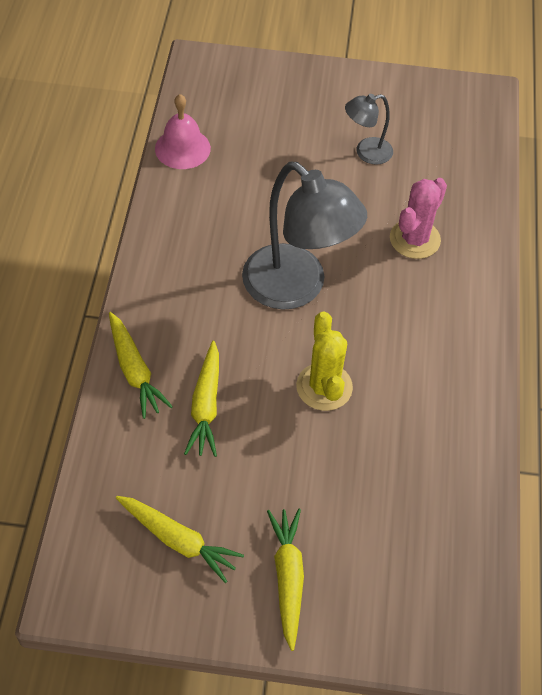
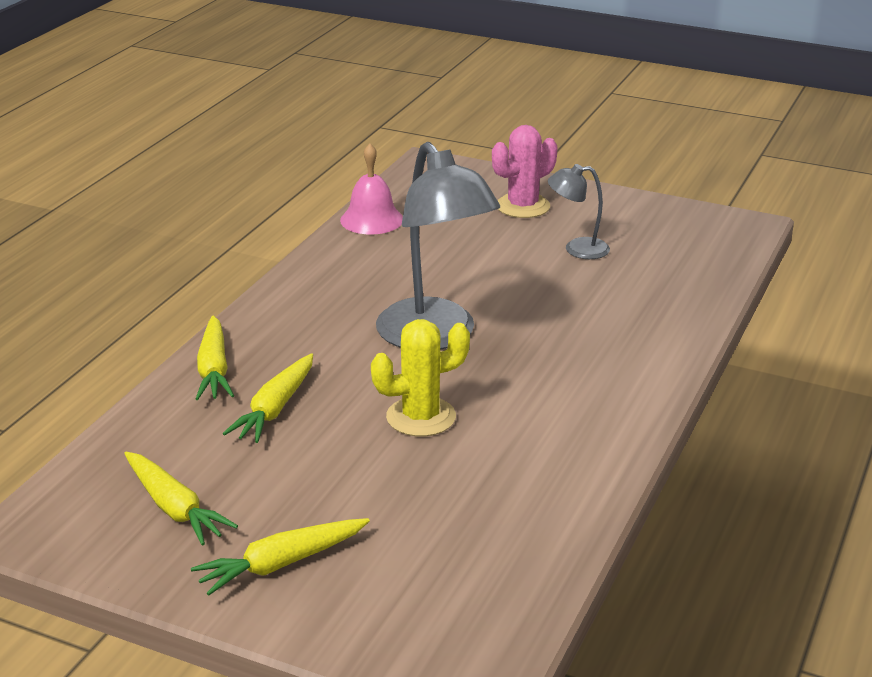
camera: 20 degrees right, 25 degrees down
yellow carrot [267,509,304,651] -> yellow carrot turned 135 degrees counterclockwise [191,518,370,596]
yellow cactus [296,311,353,411] -> yellow cactus turned 60 degrees clockwise [371,319,470,437]
pink cactus [390,178,447,259] -> pink cactus moved to [492,125,558,218]

